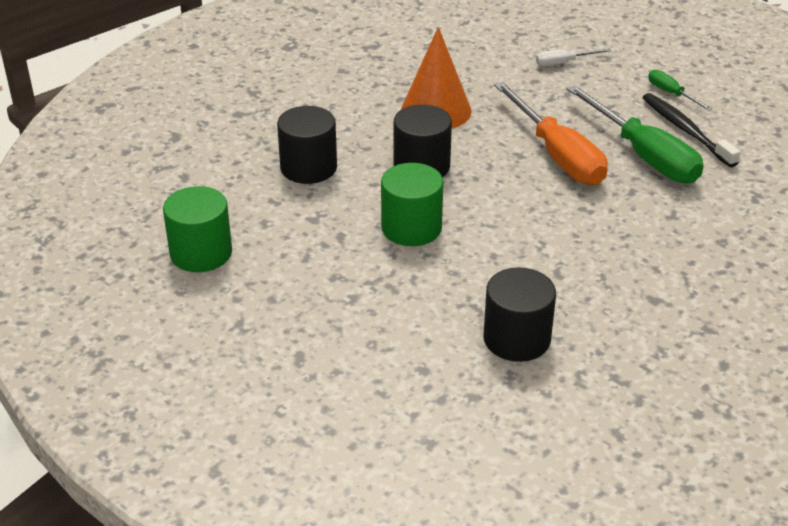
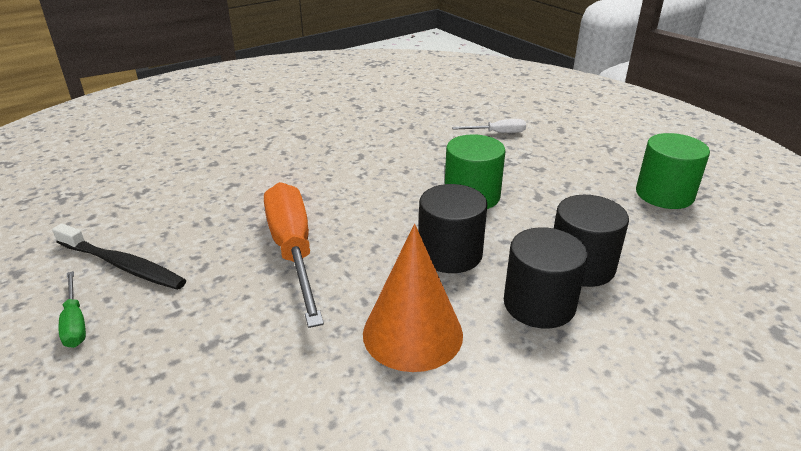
camera: 170 degrees left, 5 degrees down
black cylinder [483,268,556,362] -> black cylinder moved to [504,227,588,329]
white screwdriver [536,48,612,66] -> white screwdriver moved to [452,119,526,133]
green screwdriver [566,85,704,183] -> none
black toothbrush [643,93,740,167] -> black toothbrush turned 45 degrees counterclockwise [52,223,186,290]

